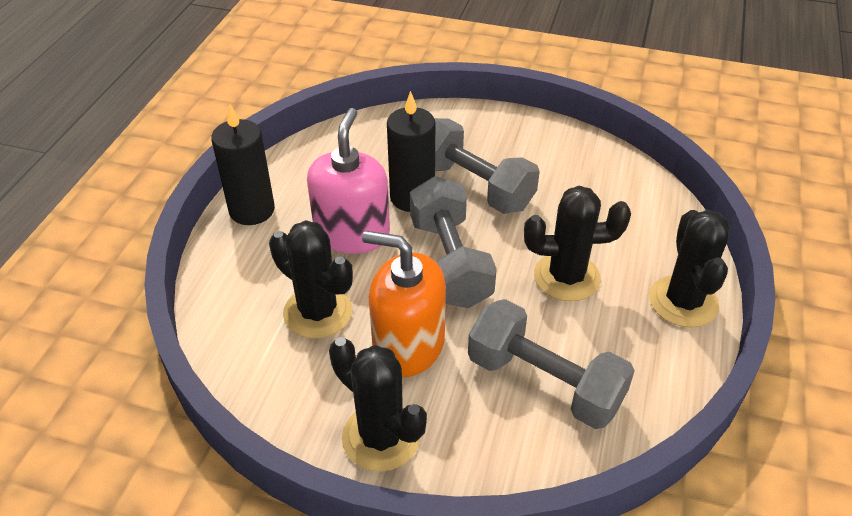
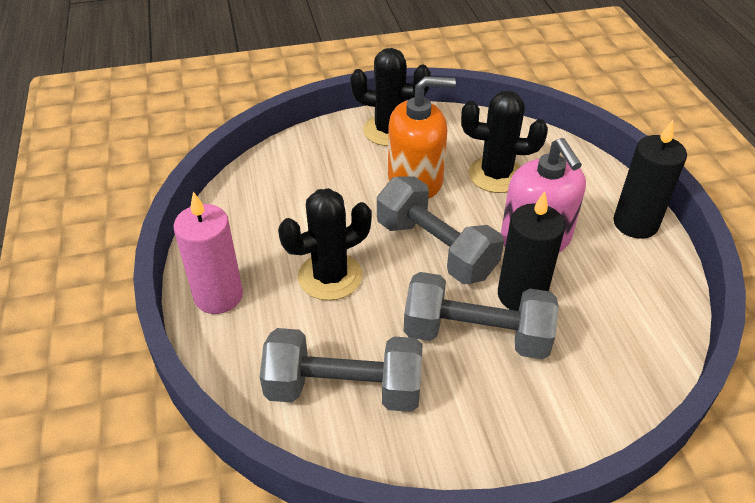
camera: 150 degrees right, 0 degrees up
grey dumbbell [468,299,635,429] -> grey dumbbell moved to [260,328,423,412]
black cactus [649,210,730,327] -> pink candle [173,192,243,314]

